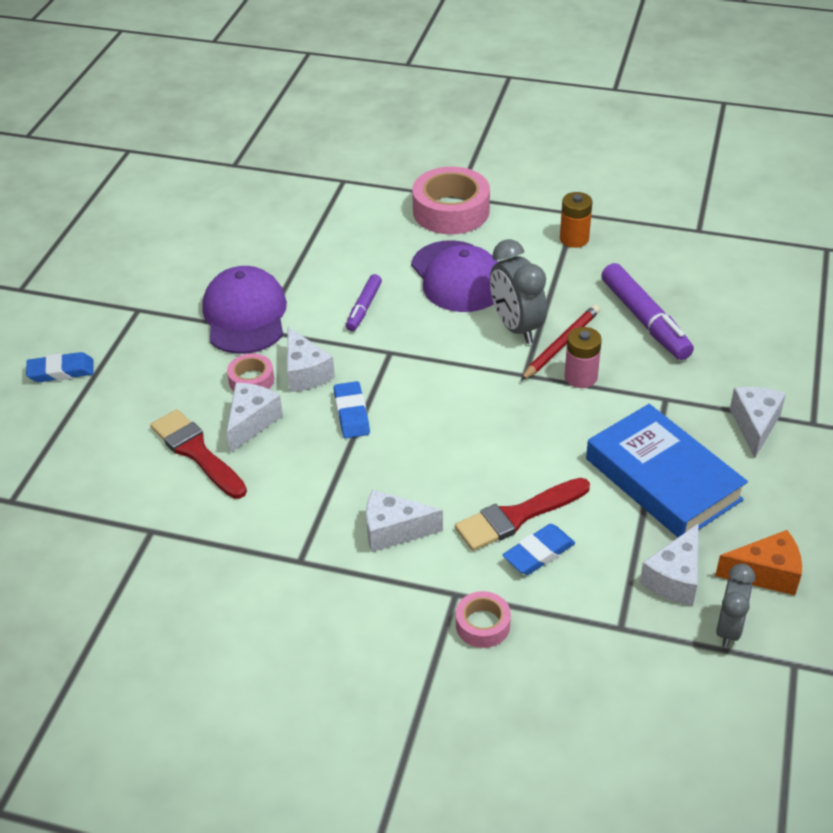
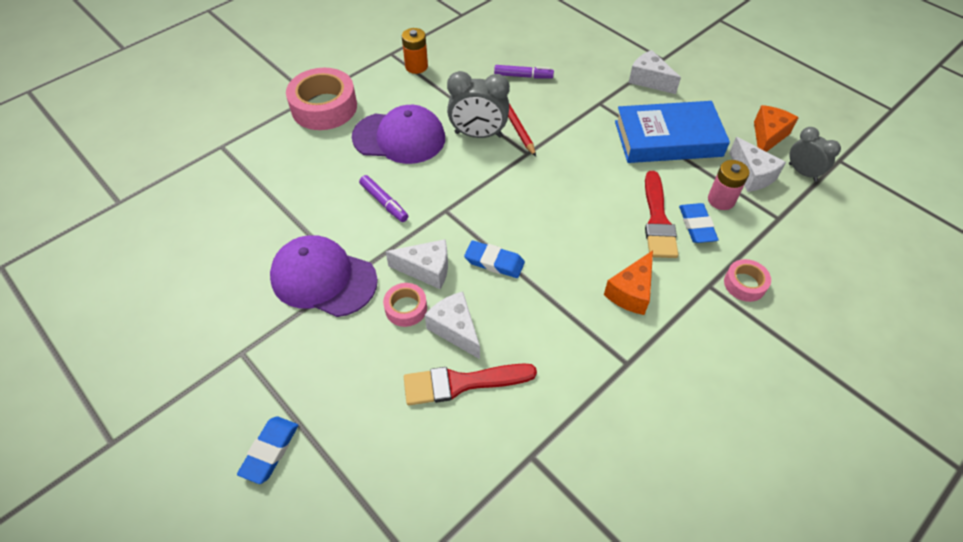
camera: 60 degrees left, 10 degrees up
white cheese [366,490,443,552] -> orange cheese [604,250,653,315]
pink battery [565,327,602,388] -> pink battery moved to [708,160,749,210]
purple marker [601,263,694,360] -> purple marker [494,65,554,79], size x0.57

